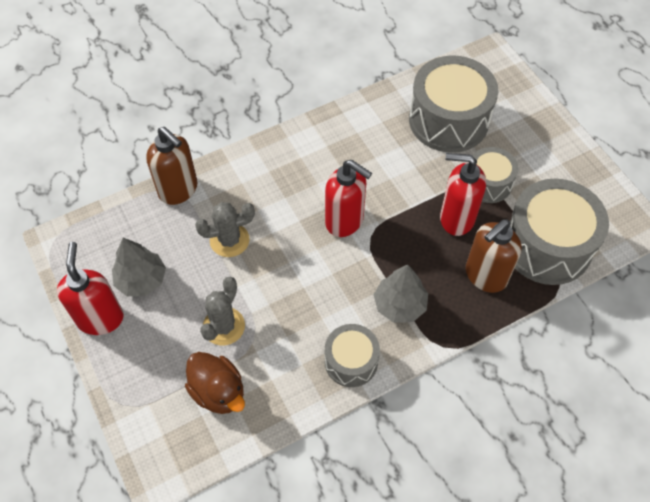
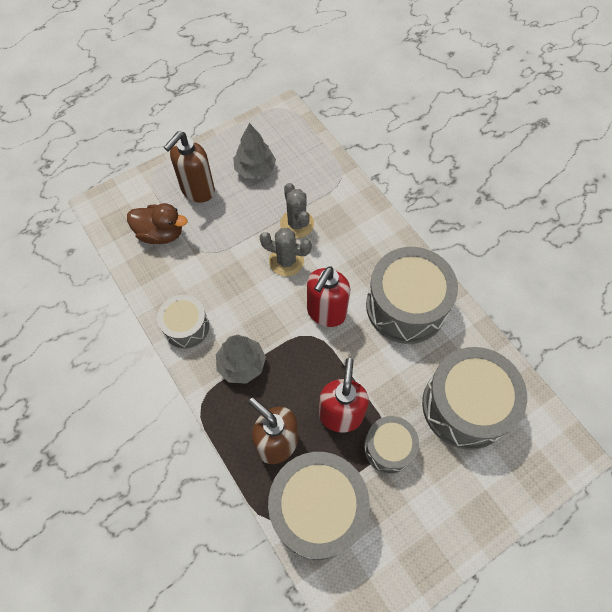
camera: 85 degrees right, 5 degrees up
red soap dispenser [57,242,124,335] -> none
brown soap dispenser [146,127,197,205] -> brown soap dispenser moved to [164,131,215,203]
brown duck [185,352,245,414] -> brown duck turned 120 degrees counterclockwise [127,203,188,244]
grey cactus [200,276,245,345] -> grey cactus moved to [260,228,312,276]
none -> grey drum [366,247,458,344]

